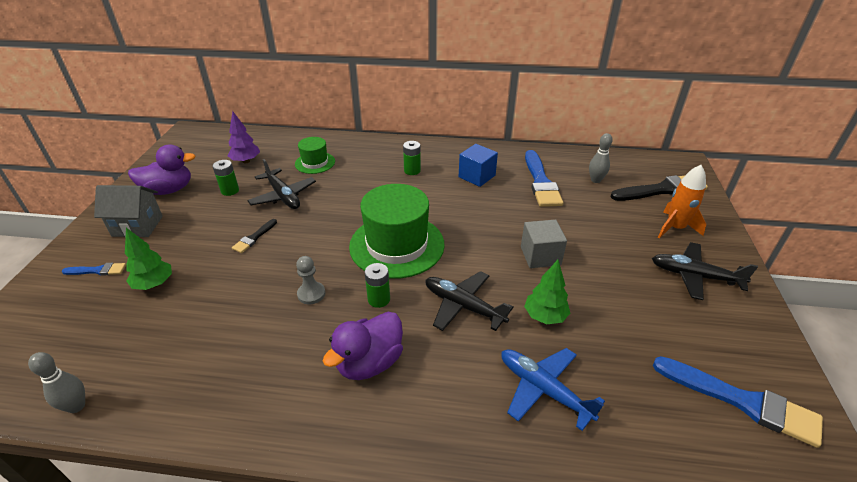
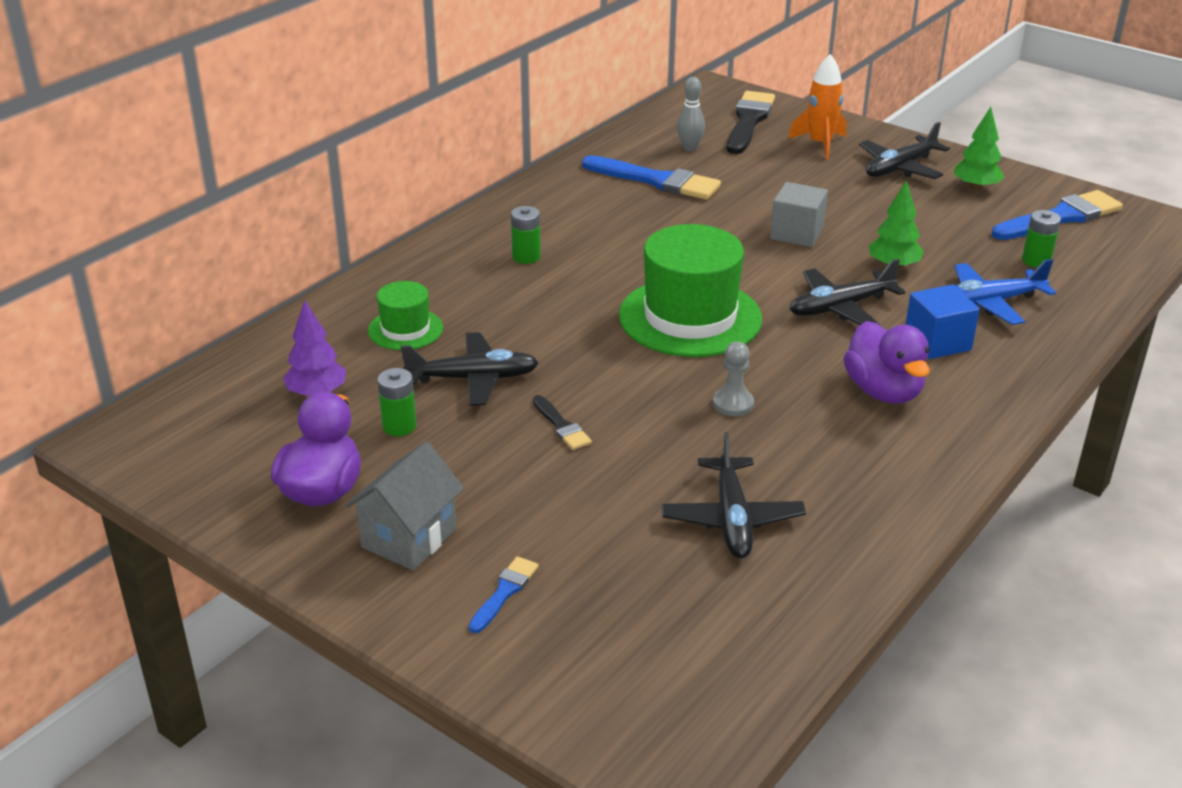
camera: 60 degrees left, 5 degrees down
grey bowling pin [28,352,85,413] -> none
green tree [125,228,172,290] -> green tree moved to [954,107,1005,191]
green battery [365,263,390,308] -> green battery moved to [1022,210,1061,268]
blue cube [459,144,498,187] -> blue cube moved to [905,284,980,359]
none -> black plane [661,432,806,559]

